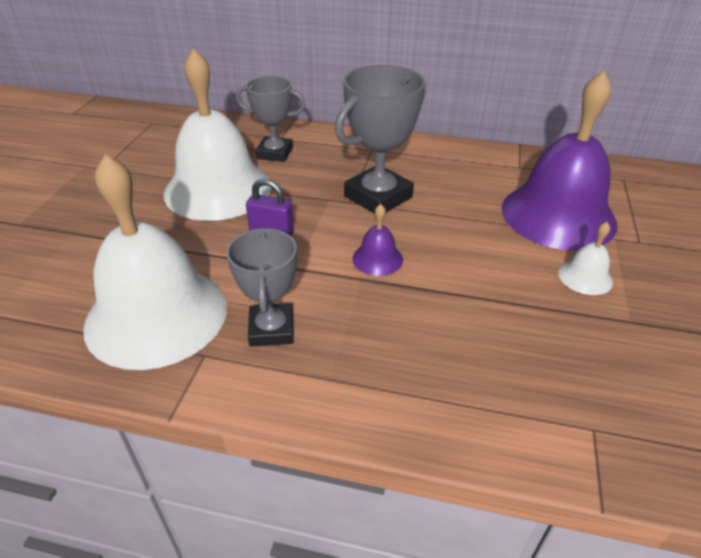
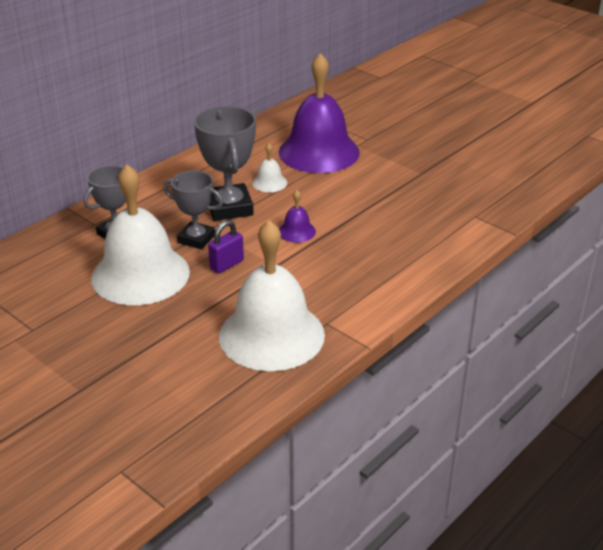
camera: 60 degrees left, 5 degrees down
grey trophy [226,228,297,347] -> grey trophy moved to [164,171,223,249]
white bell [558,222,613,295] -> white bell moved to [252,143,287,192]

